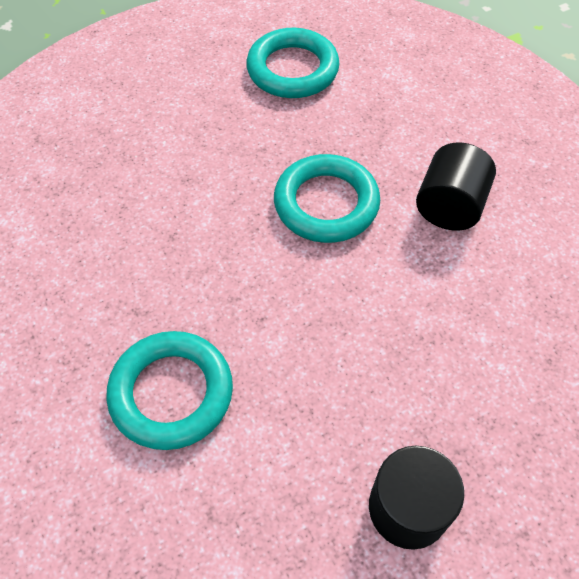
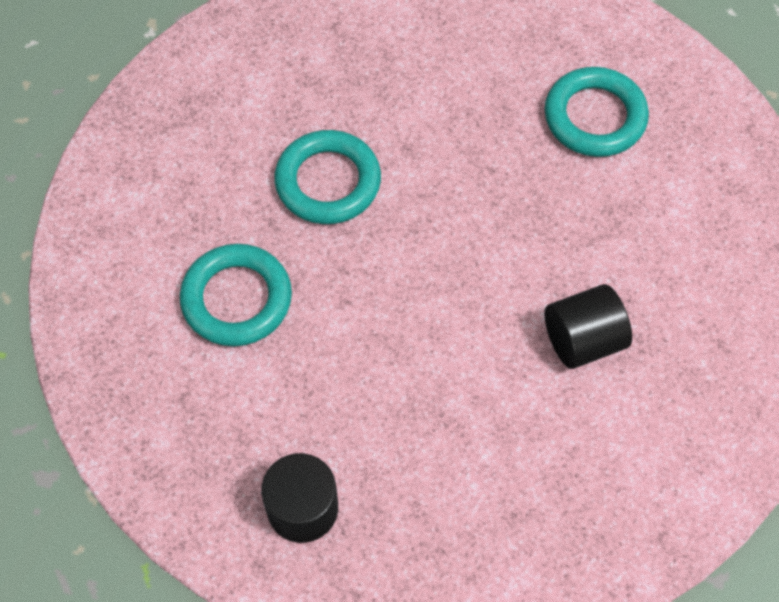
camera: 45 degrees right, 5 degrees up
turquoise ring [274,154,380,243] -> turquoise ring moved to [274,130,381,224]

